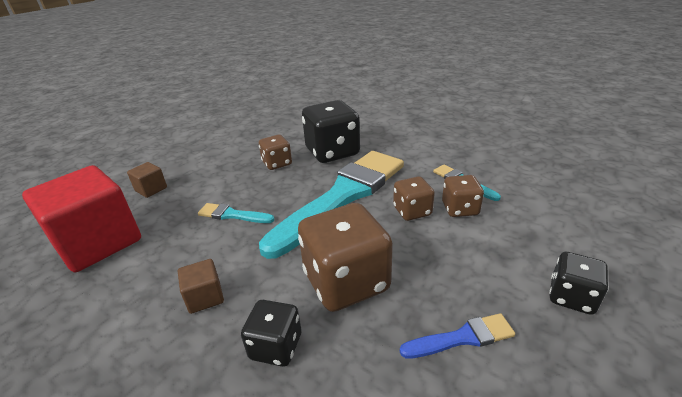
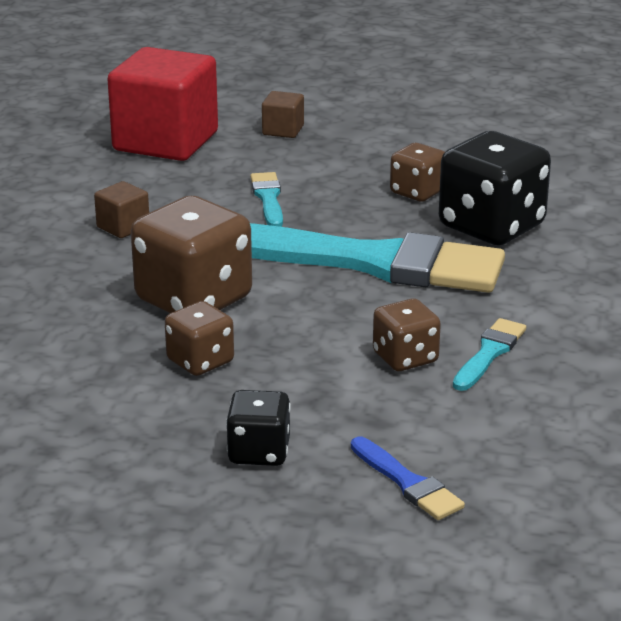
camera: 65 degrees right, 5 degrees down
black dice [241,300,301,367] -> none
brown dice [393,176,435,221] -> brown dice moved to [165,301,234,376]
blue brush [400,313,515,358] -> blue brush moved to [351,437,465,520]

